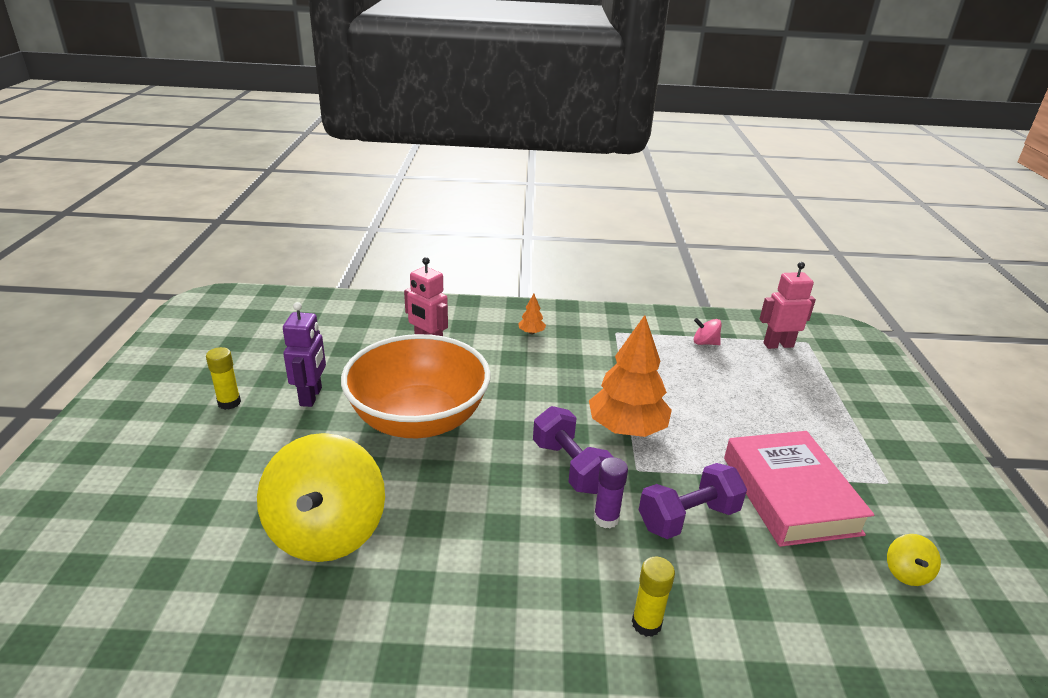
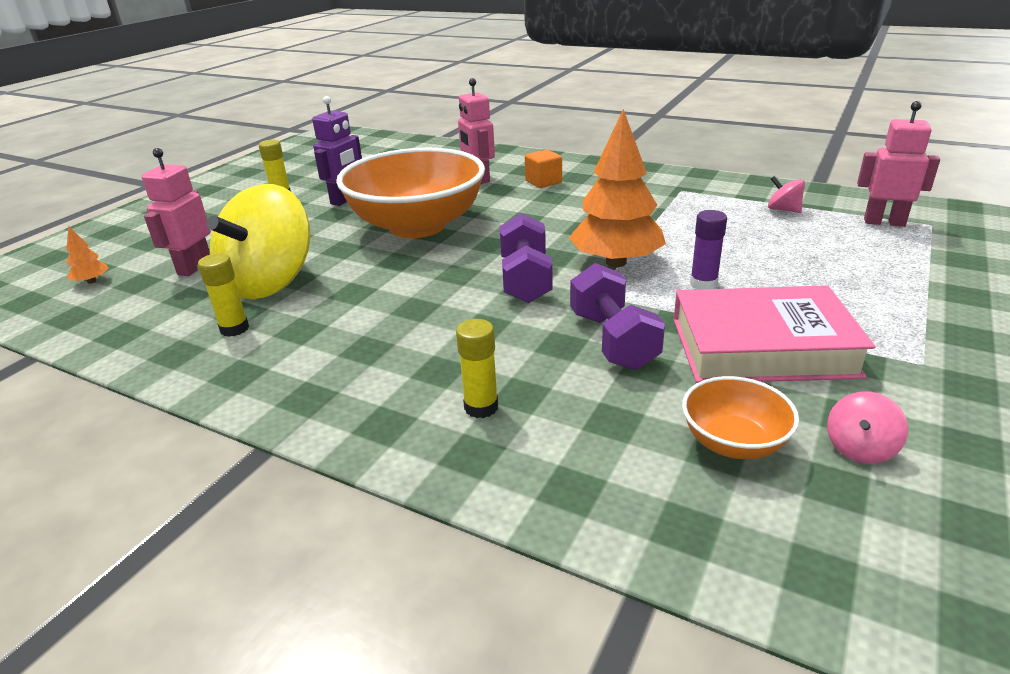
camera: 30 degrees right, 0 degrees up
orange tree [518,294,546,334] -> orange tree moved to [66,226,109,284]
purple glue stick [594,457,628,528] -> purple glue stick moved to [690,210,727,290]
purple dumbbell [639,463,747,539] -> purple dumbbell turned 75 degrees clockwise [570,263,665,370]
pink book [724,431,874,547] -> pink book turned 75 degrees clockwise [673,285,875,383]
yellow spinning top [887,534,941,586] -> pink spinning top [827,391,908,464]
none -> pink robot [142,148,211,276]
none -> yellow glue stick [198,253,249,337]
none -> orange cube [525,149,562,188]
none -> orange bowl [682,376,799,459]

